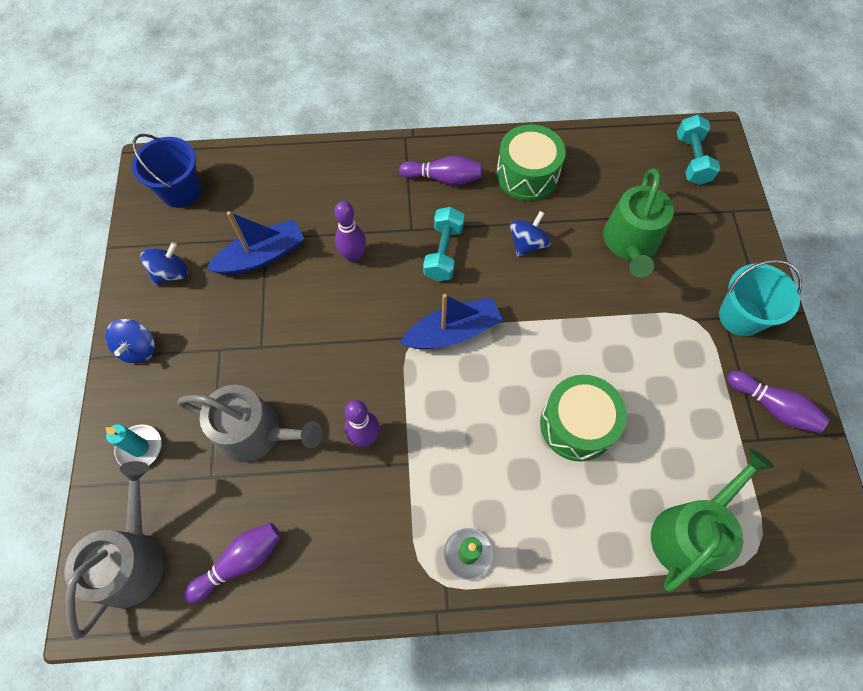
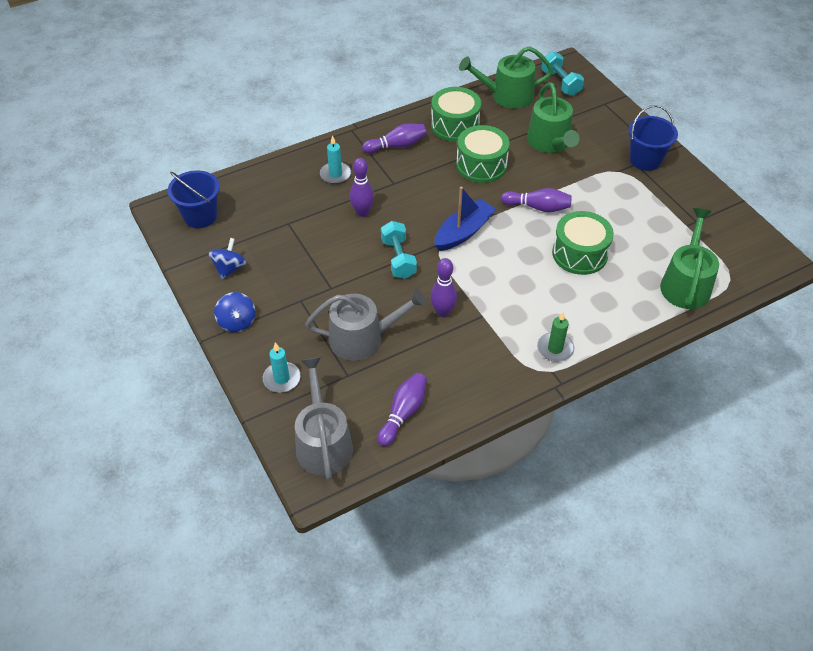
camera: 25 degrees left, 15 degrees down
blue boat [206,211,304,275] -> none
turquoise dumbbell [423,207,464,281] -> turquoise dumbbell moved to [381,221,417,279]
blue spinning top [510,211,551,257] -> green drum [456,125,510,183]
turquoise bucket [719,260,802,337] -> blue bucket [629,105,678,171]
purple bowling pin [727,371,830,433] -> purple bowling pin moved to [501,188,572,212]
none -> turquoise candle [320,135,351,184]
none -> green watering can [459,46,553,109]

